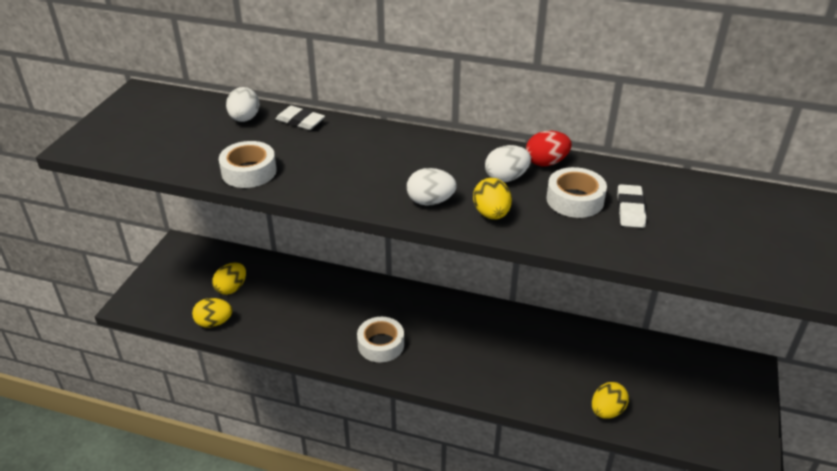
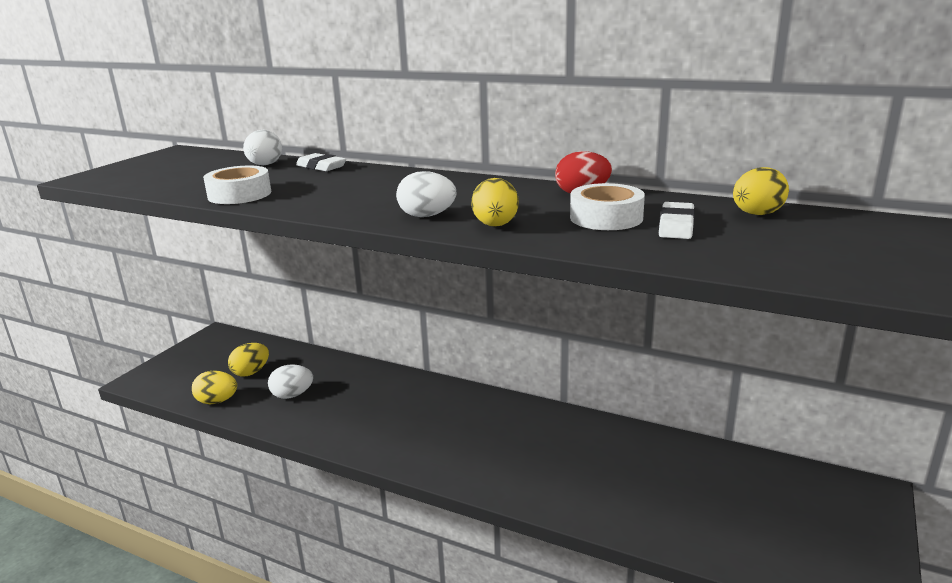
camera: 10 degrees right, 15 degrees down
white tape [357,317,404,362] -> none
white egg [485,145,531,182] -> white egg moved to [268,364,313,399]
yellow egg [592,382,629,419] -> yellow egg moved to [733,167,789,215]

